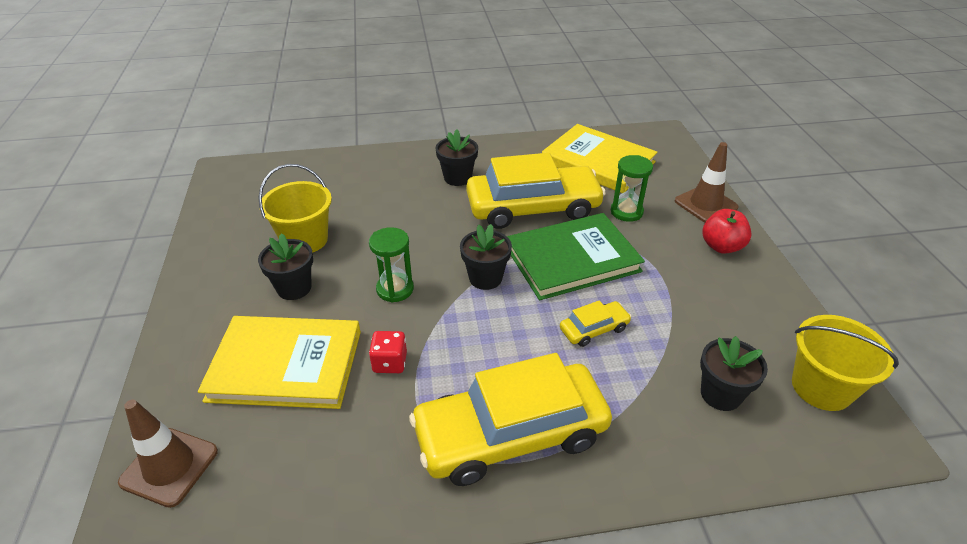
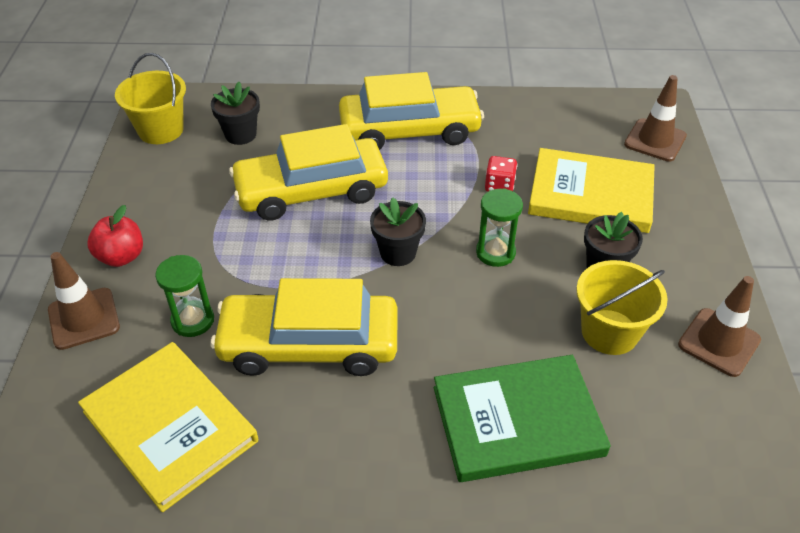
camera: 170 degrees left, 5 degrees up
black flower pot [436,129,478,186] -> none
green book [507,213,645,300] -> green book moved to [434,355,611,482]
yellow car [560,301,631,347] -> yellow car [229,124,388,221], size x2.31
none -> brown traffic cone [678,276,761,377]

